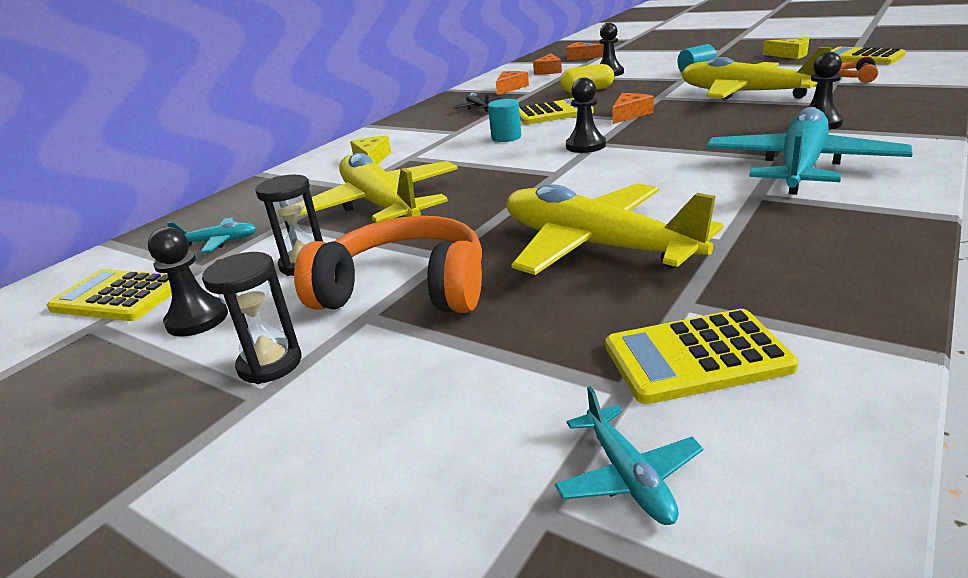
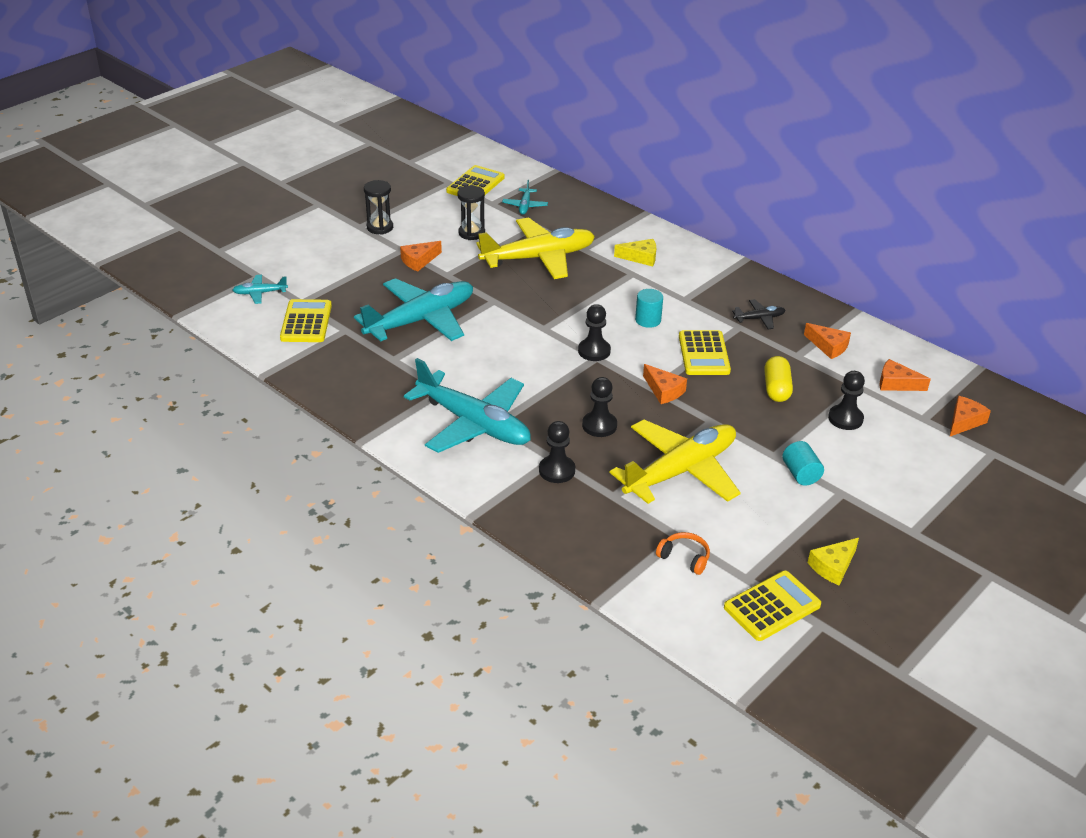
camera: 95 degrees right, 10 degrees up
black pawn [148,227,228,337] -> black pawn moved to [582,377,617,437]
orange headphones [294,216,482,313] -> orange cheese [400,241,442,272]
yellow plane [507,183,723,275] -> turquoise plane [354,278,473,341]

